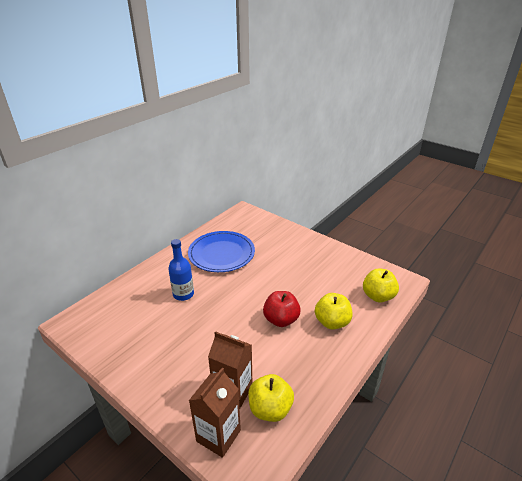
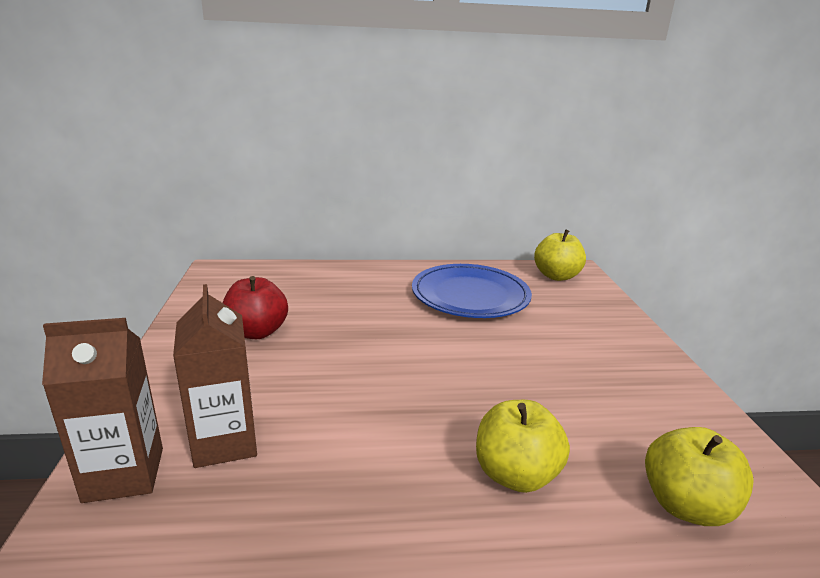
camera: 45 degrees right, 10 degrees down
blue bottle [168,239,194,301] -> none
yellow apple [248,374,294,422] -> yellow apple moved to [534,229,586,281]
red apple [263,291,301,327] -> red apple moved to [223,276,288,339]

